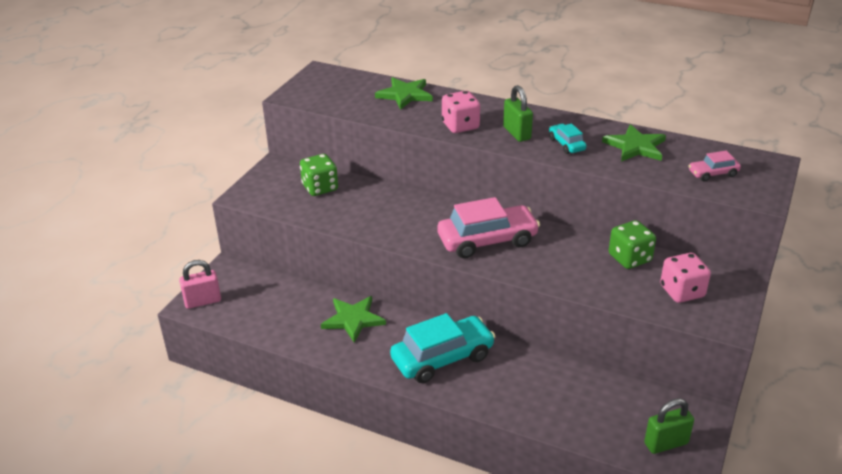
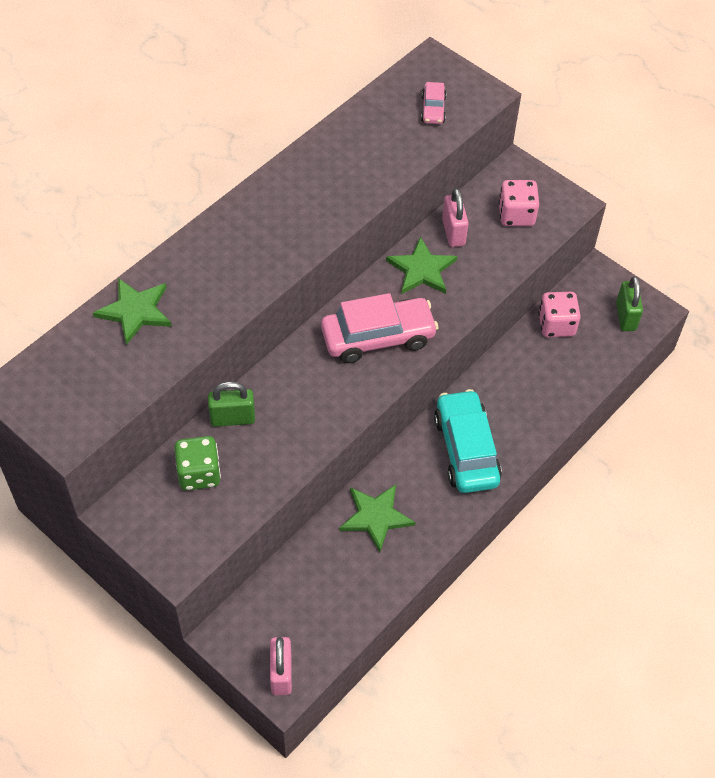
camera: 75 degrees left, 20 degrees up
pink car [438,197,540,258] -> pink car turned 75 degrees clockwise [321,293,438,363]
pink dice [442,91,480,133] -> pink dice moved to [538,292,581,337]
green padlock [503,85,533,142] -> green padlock moved to [208,381,255,427]
turquoise car [549,124,587,154] -> none
green star [602,124,666,162] -> green star moved to [386,236,457,294]
green dice [609,220,656,269] -> pink padlock [442,188,469,247]

